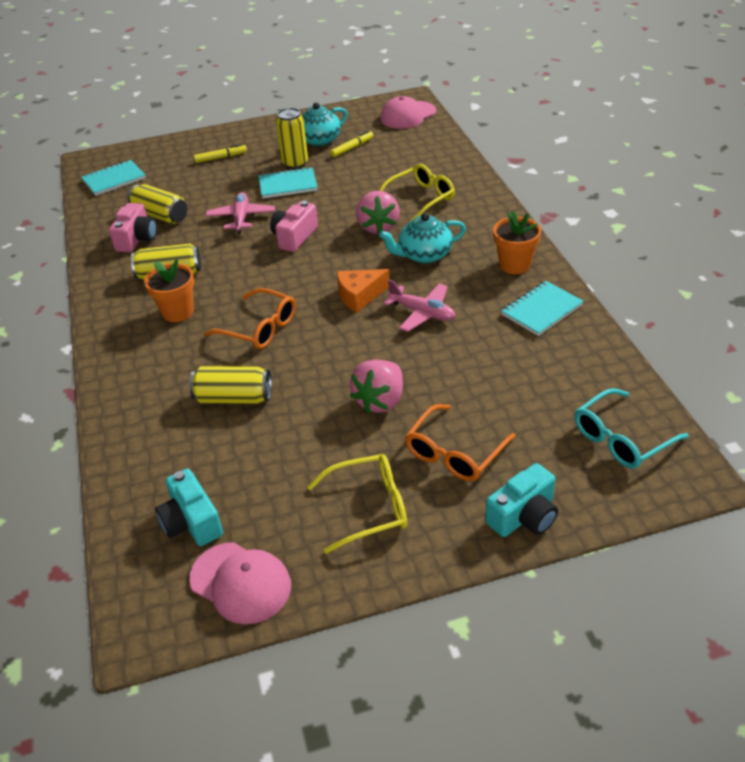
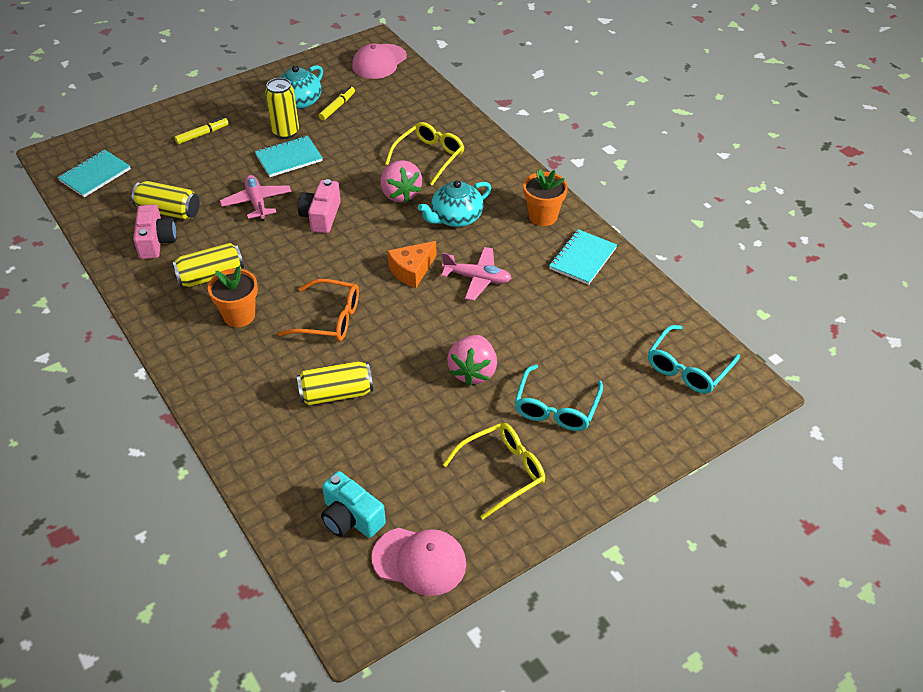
camera: 20 degrees left, 5 degrees up
orange glasses [405,404,516,481] -> turquoise glasses [514,364,603,431]
turquoise camera [485,463,558,537] -> none

